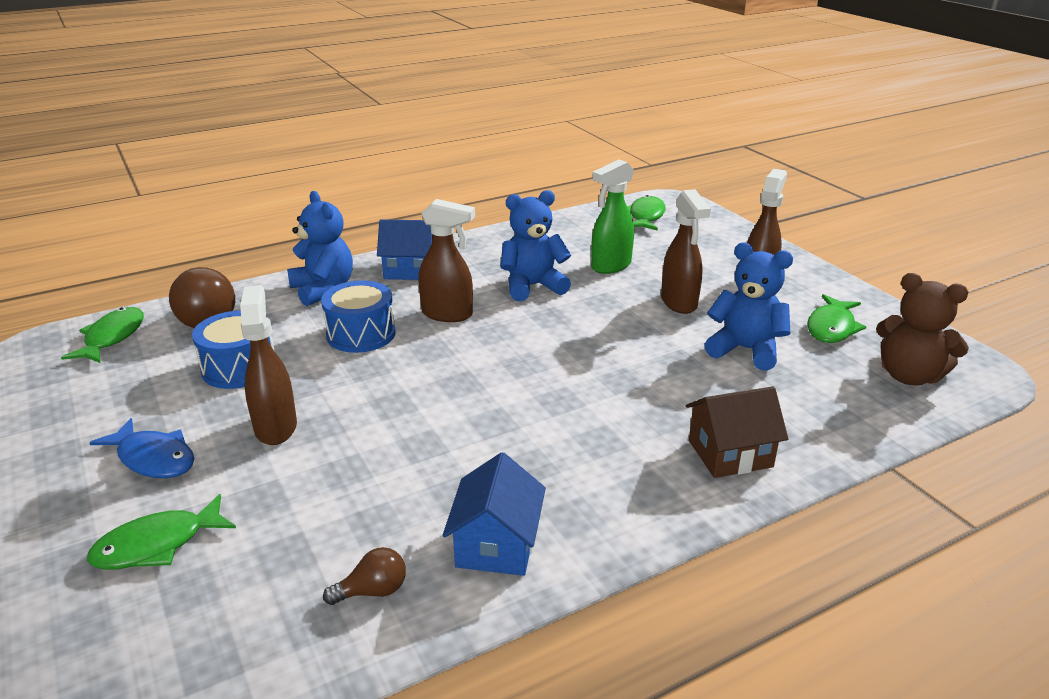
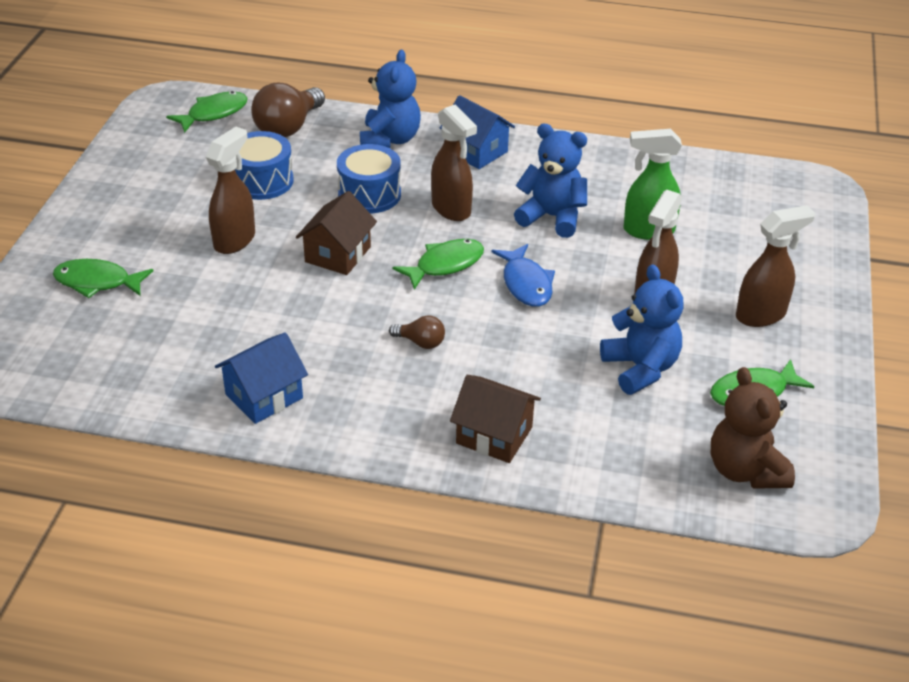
camera: 40 degrees right, 10 degrees up
blue fish [89,418,194,478] -> blue fish moved to [491,244,555,307]
brown light bulb [323,547,406,605] -> brown light bulb moved to [389,315,445,349]
green fish [627,195,666,231] -> green fish moved to [393,239,484,290]
none -> brown house [296,191,377,275]

